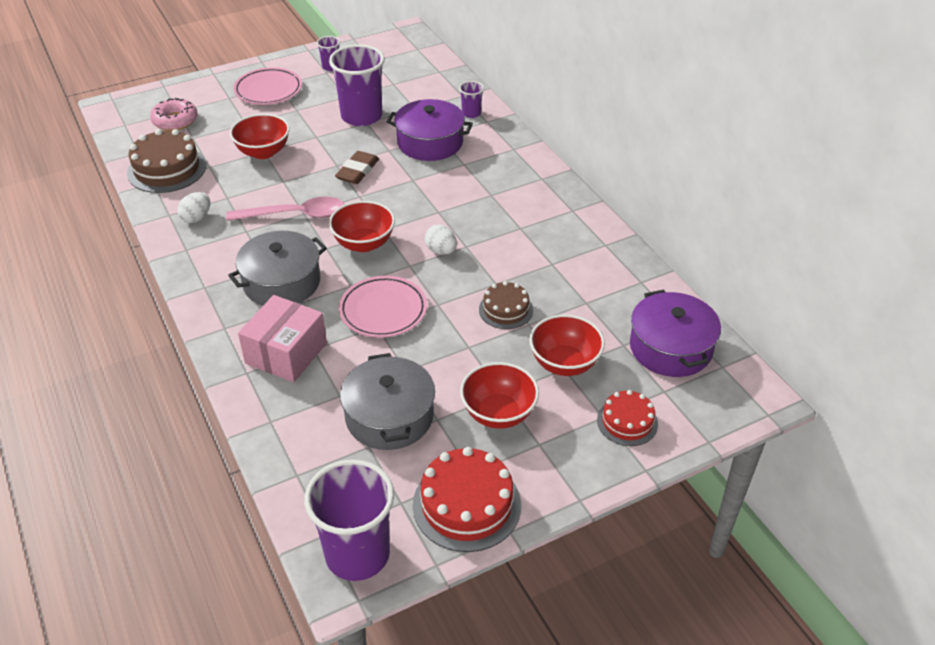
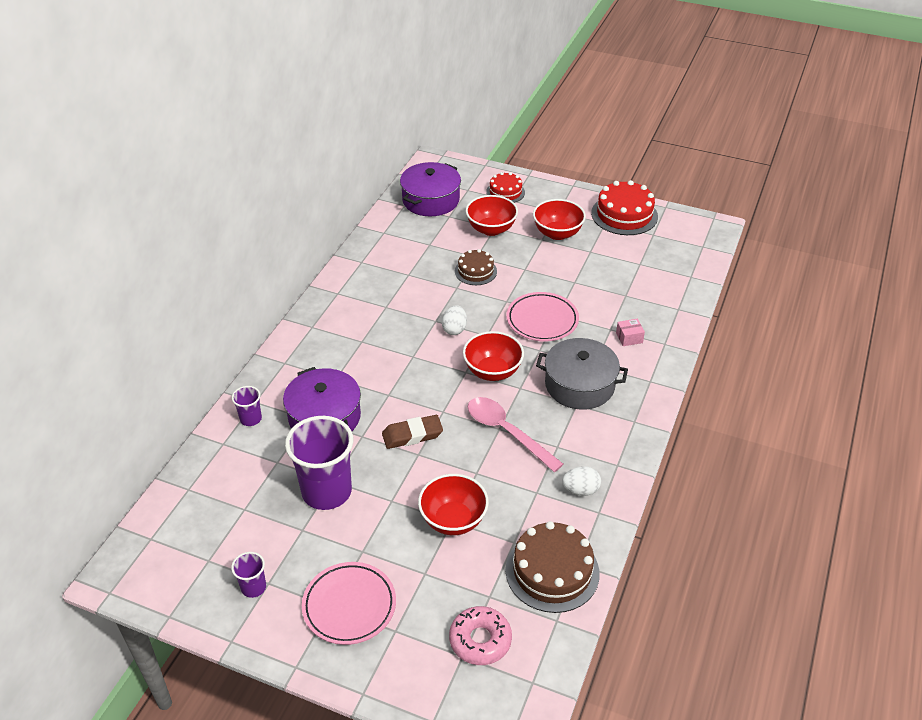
camera: 130 degrees left, 0 degrees up
pink box [238,295,327,383] -> pink box [616,319,645,346], size x0.44
purple cup [304,459,394,581] -> none
grey pot [340,353,435,450] -> none

